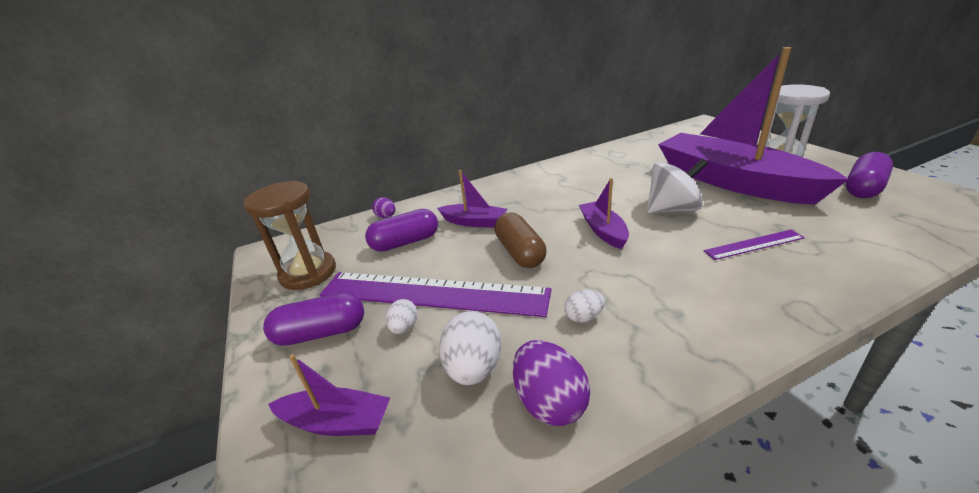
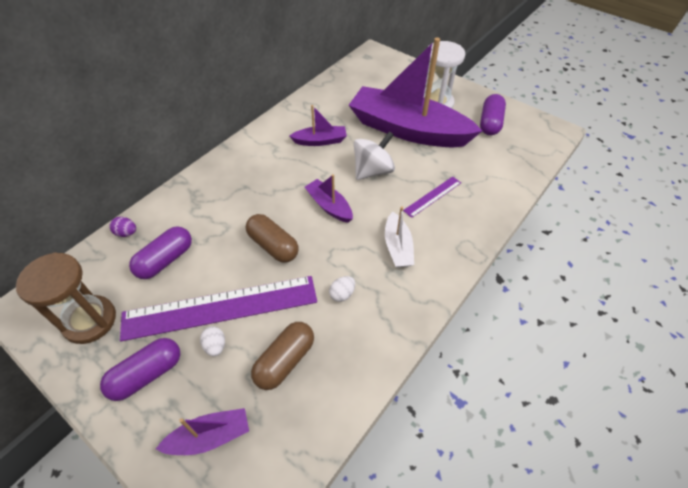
camera: 30 degrees left, 20 degrees up
purple boat [437,170,507,228] -> purple boat moved to [289,105,347,146]
white egg [439,311,501,385] -> brown capsule [251,322,314,390]
purple egg [513,340,590,426] -> none
none -> white boat [385,206,414,268]

